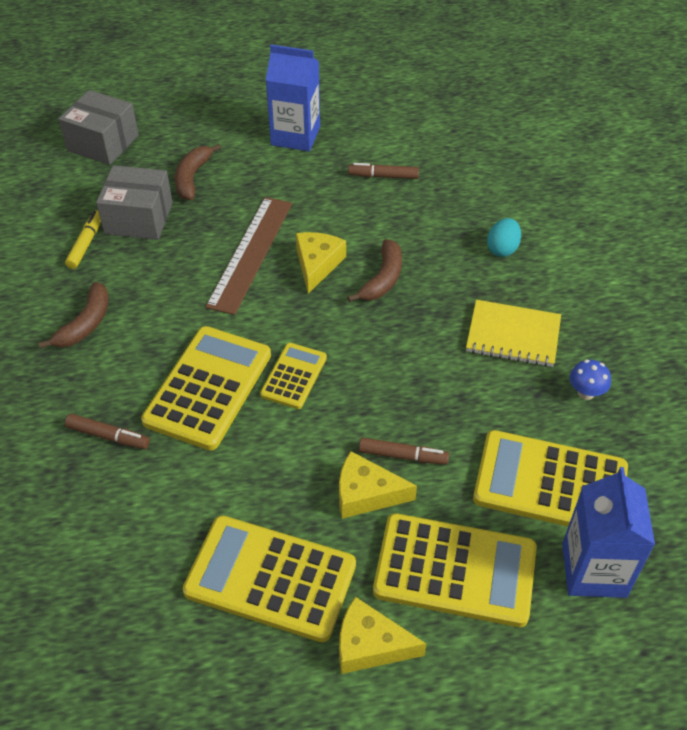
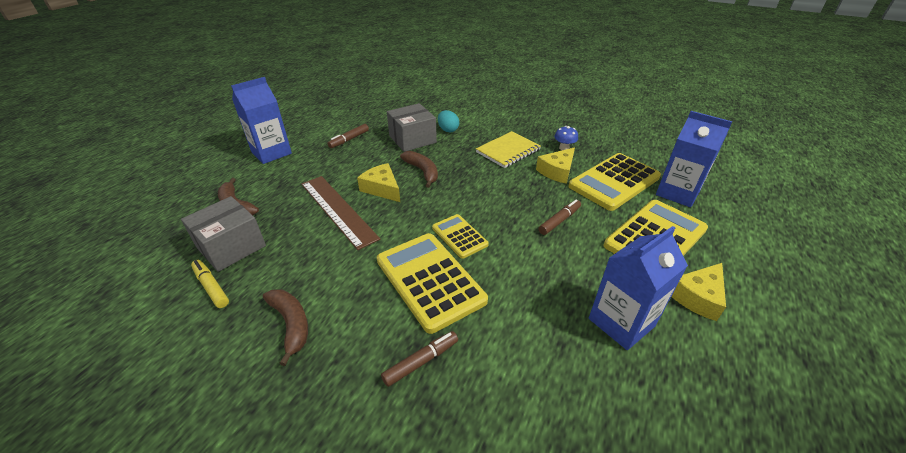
camera: 55 degrees left, 10 degrees down
grey box [58,90,139,165] -> grey box moved to [387,103,437,152]
yellow calculator [183,516,356,642] -> blue carton [589,226,688,350]
yellow cheese [339,451,417,519] -> yellow cheese moved to [536,147,575,184]

